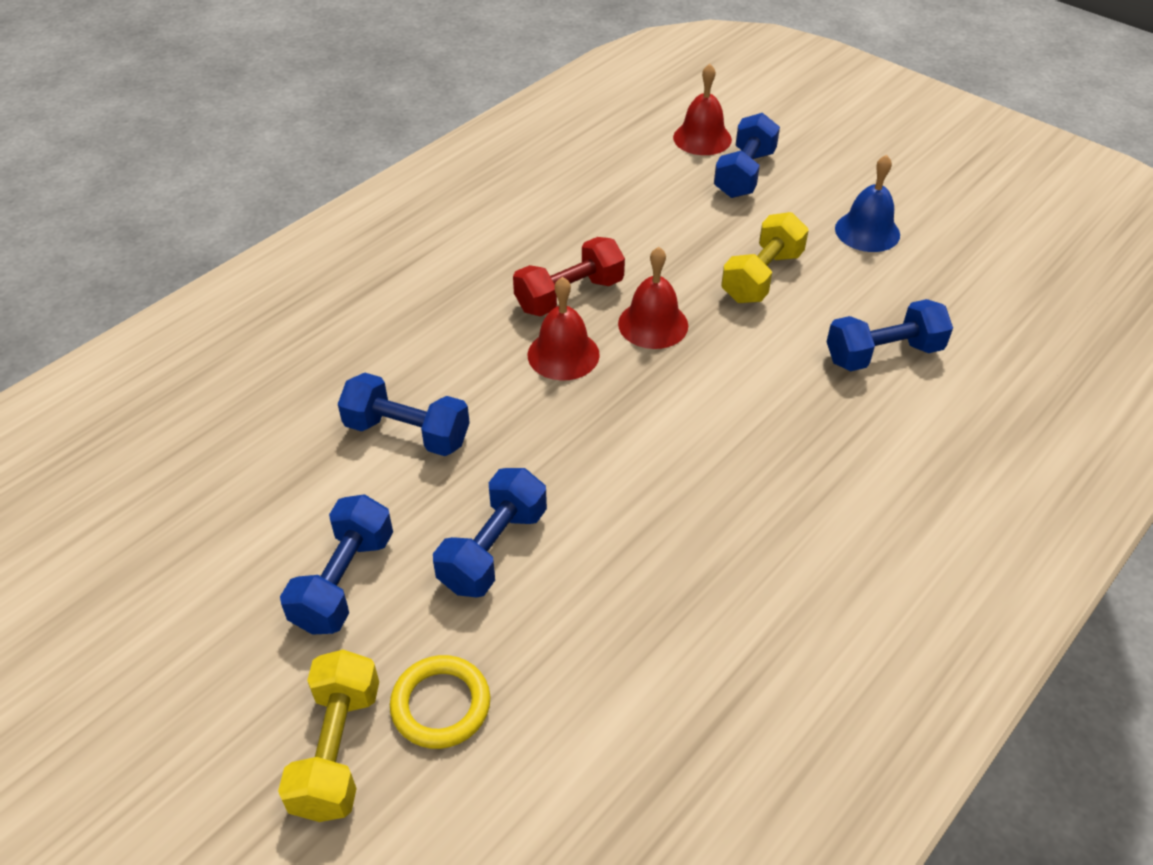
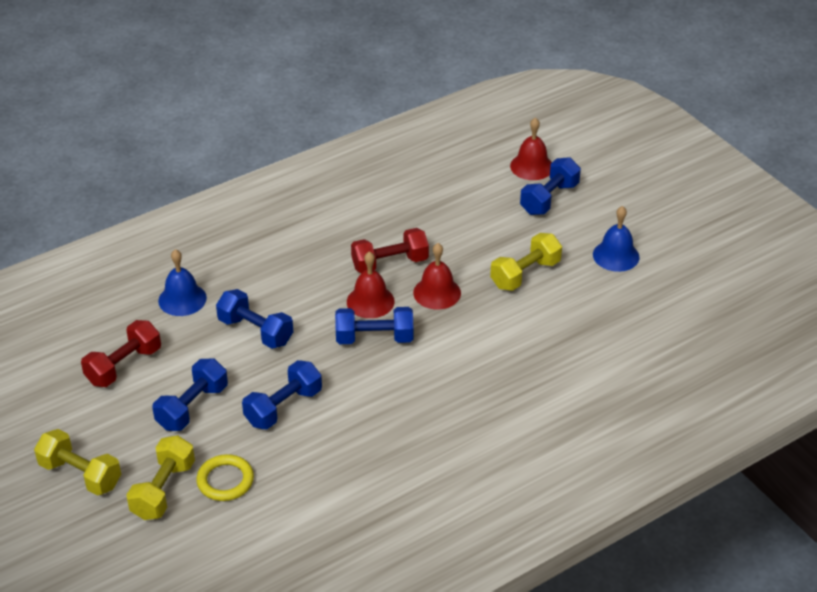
camera: 15 degrees right, 5 degrees down
blue dumbbell [827,299,953,371] -> blue dumbbell moved to [335,307,414,344]
none -> yellow dumbbell [34,429,121,496]
none -> red dumbbell [81,320,161,387]
none -> blue bell [158,249,207,316]

